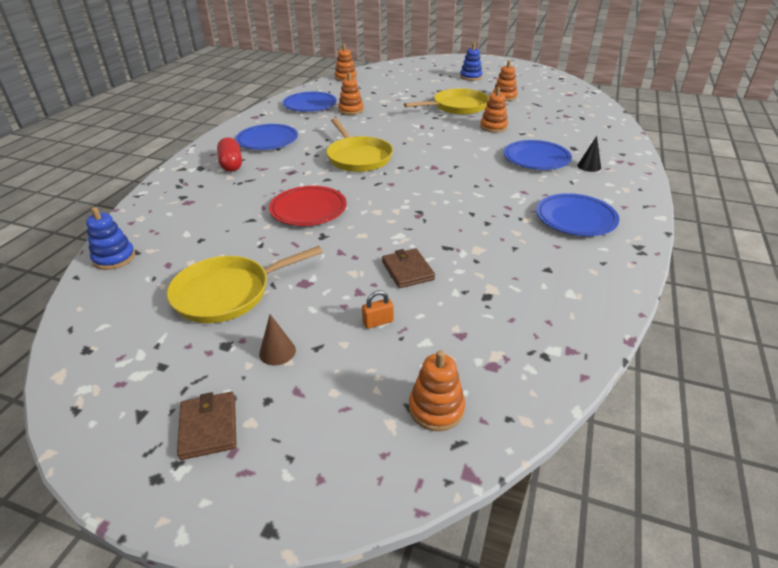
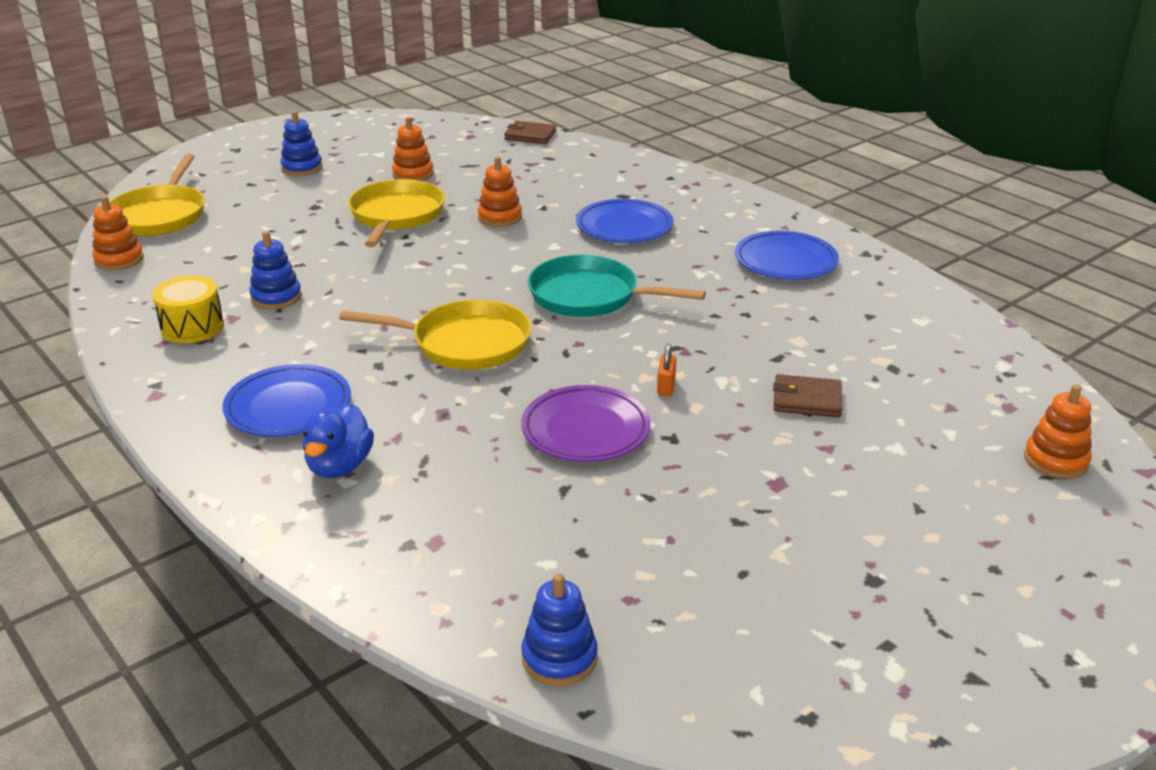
camera: 60 degrees left, 5 degrees down
yellow pan [167,246,323,323] -> yellow pan moved to [109,154,205,236]
brown wallet [177,392,237,460] -> brown wallet moved to [504,121,556,144]
red capsule [217,137,242,172] -> blue duck [303,403,374,478]
brown cone [259,314,296,366] -> none
red plate [269,186,347,226] -> purple plate [521,385,651,462]
blue plate [283,92,337,112] -> yellow drum [152,276,224,343]
orange stacking toy [338,72,364,115] -> blue stacking toy [249,231,302,310]
orange padlock [362,290,394,329] -> orange padlock moved to [657,344,676,396]
black cone [577,136,601,172] -> none
none -> turquoise pan [528,255,706,317]

